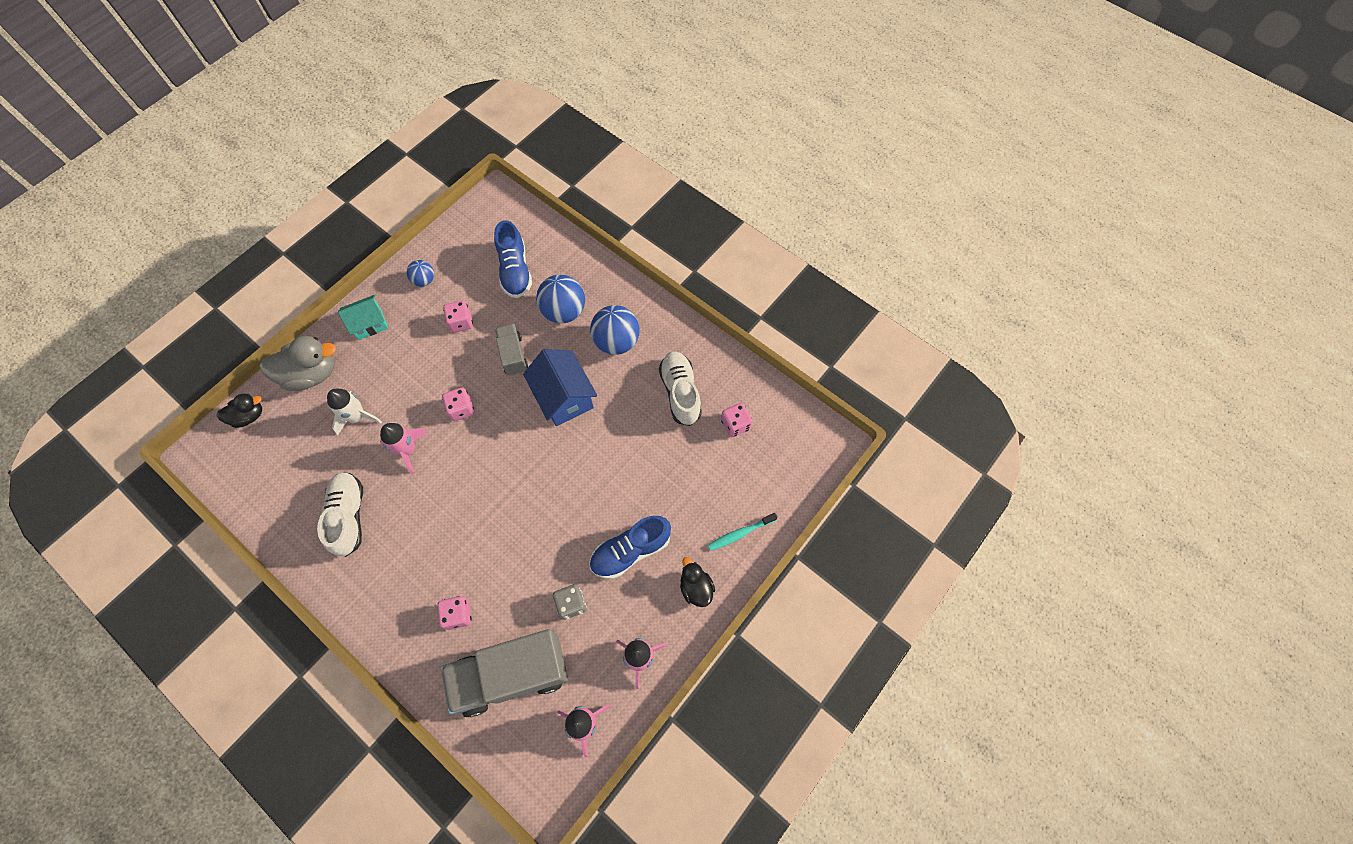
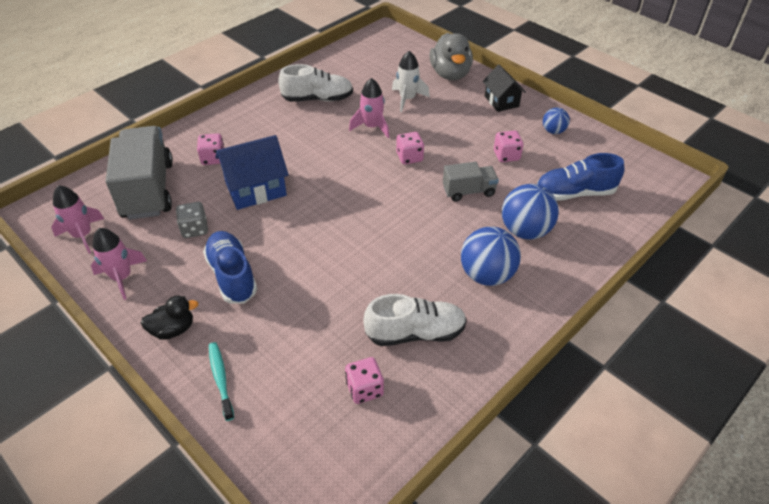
camera: 95 degrees right, 20 degrees down
black duck [217,394,262,428] -> none
turquoise house [338,295,388,340] -> black house [483,65,526,112]
blue house [523,349,597,426] -> blue house moved to [215,135,289,210]

